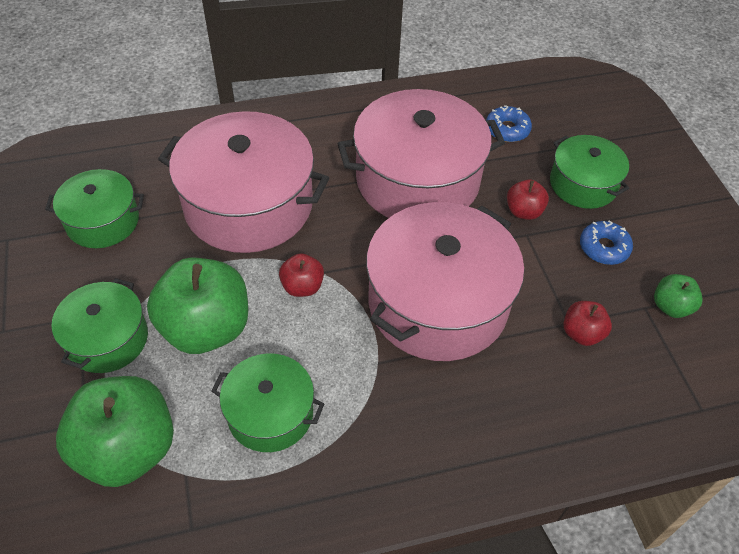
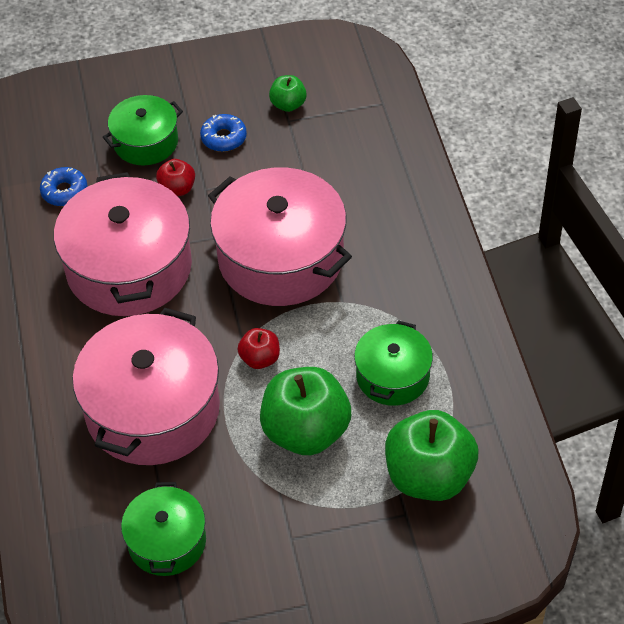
camera: 85 degrees left, 0 degrees up
green pot [51,278,148,373] -> none
red apple [563,301,612,346] -> none

